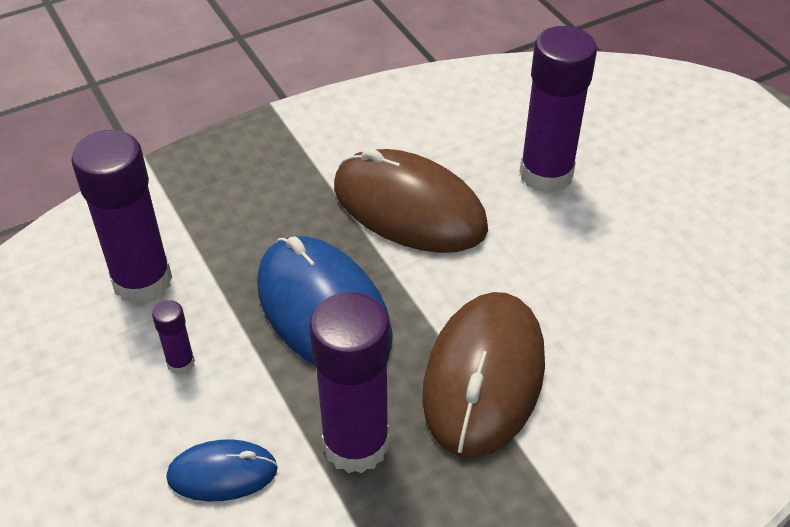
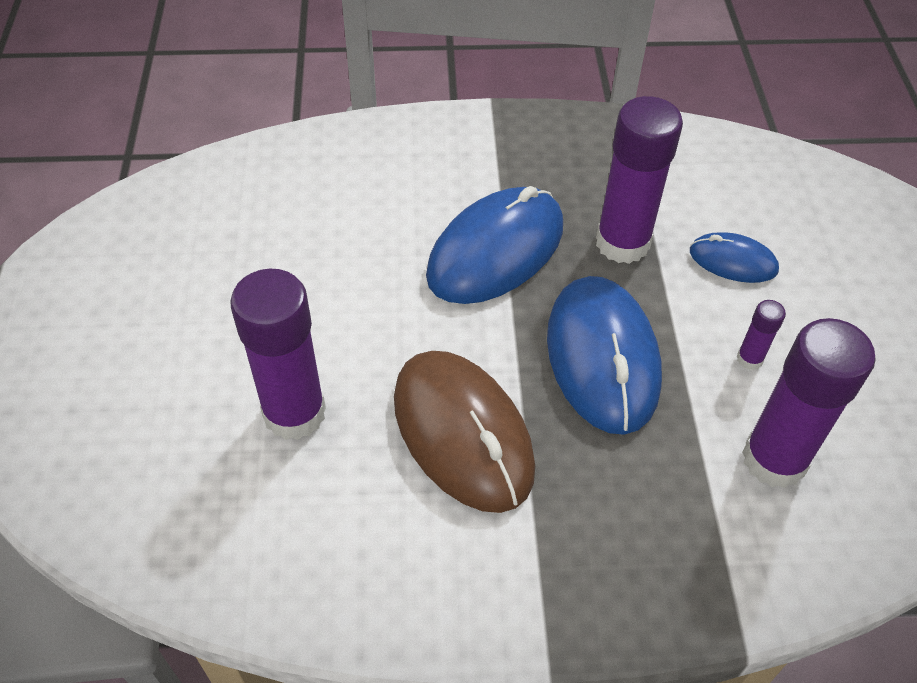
camera: 155 degrees left, 5 degrees up
brown mouse [422,292,545,458] -> blue mouse [426,186,563,304]

